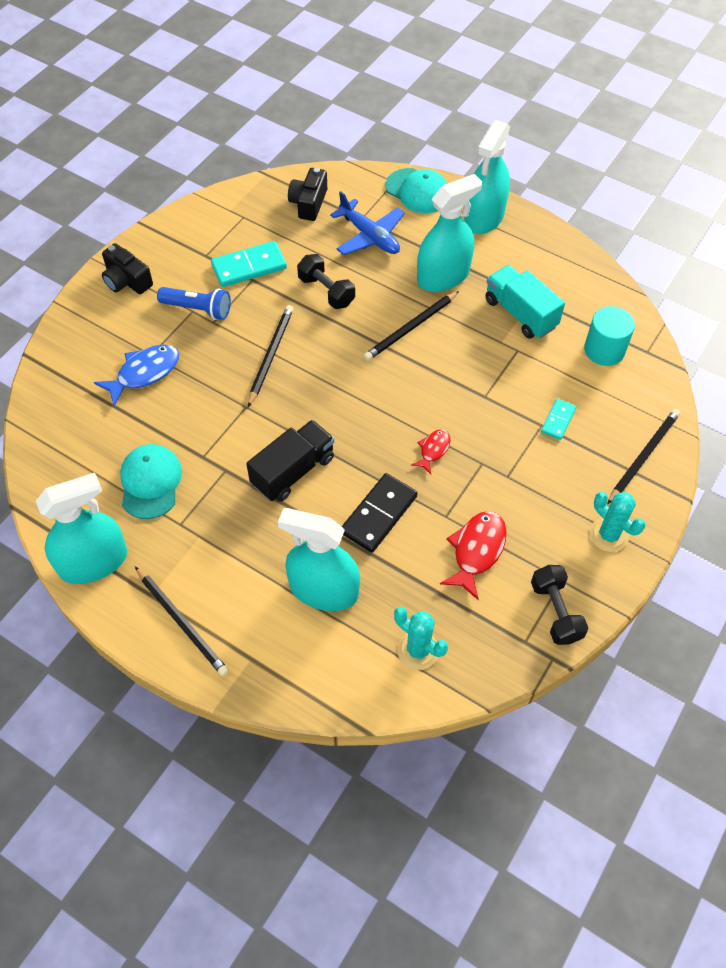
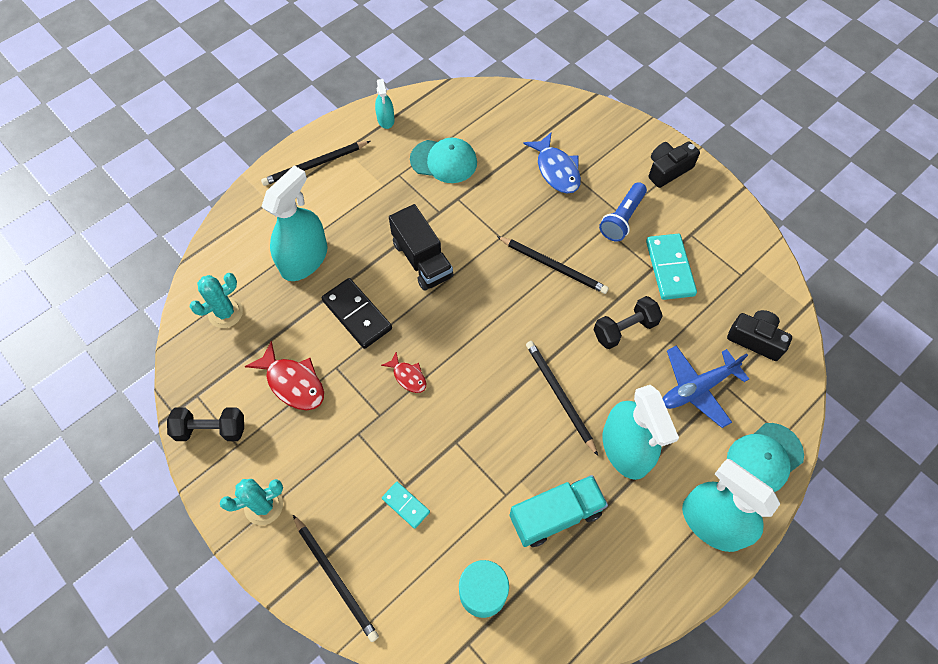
camera: 105 degrees right, 5 degrees up
turquoise spray bottle [36,473,127,584] -> turquoise spray bottle [375,79,395,129], size x0.49

